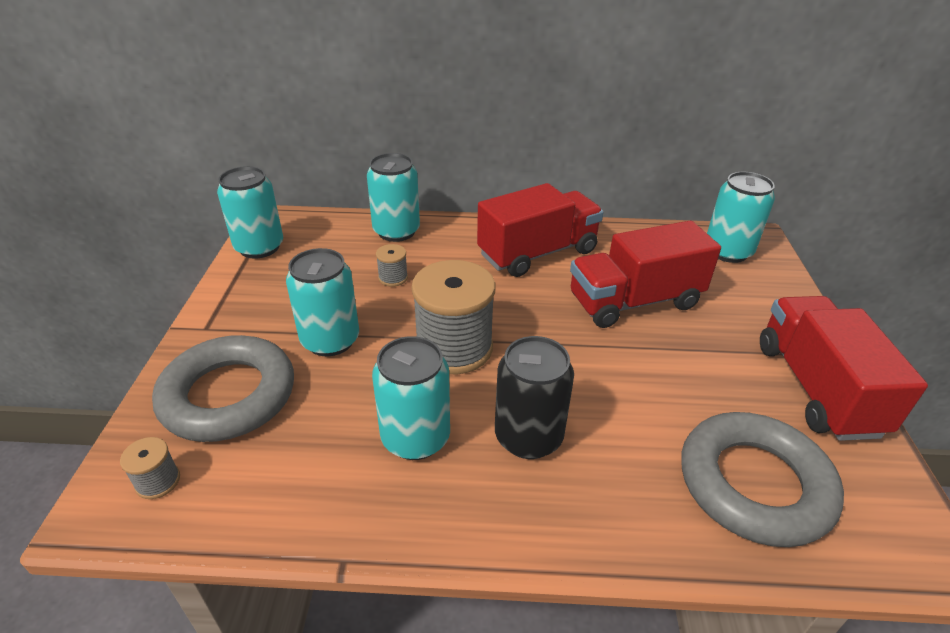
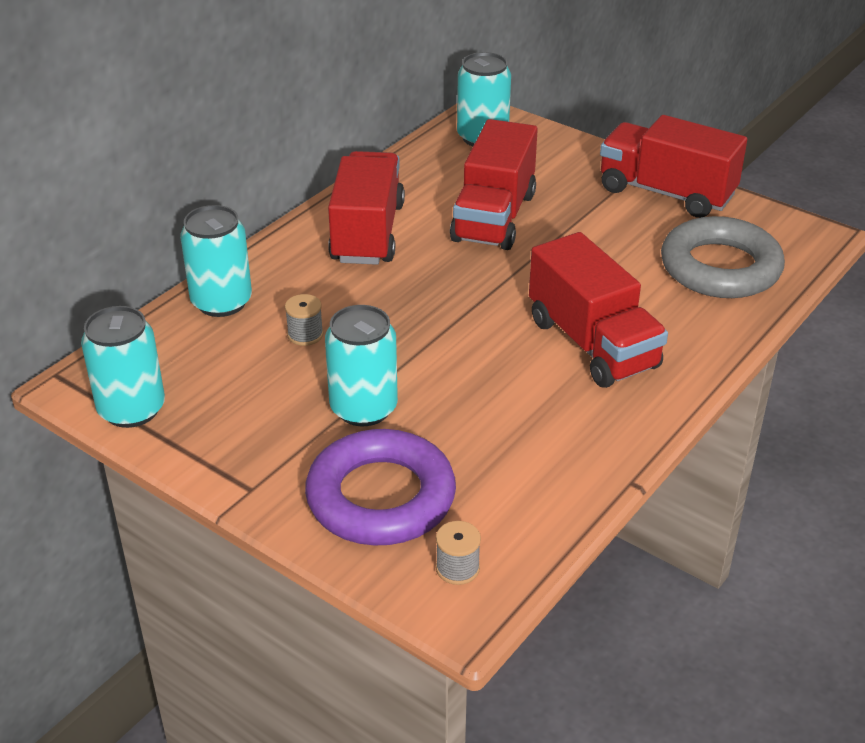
camera: 55 degrees left, 0 degrees up
grey ring [152,335,294,442] -> purple ring [305,429,456,546]
turquoise can [372,336,450,460] -> none
grey spool [411,260,495,374] -> none
black can [495,336,574,459] -> red truck [529,232,668,388]

